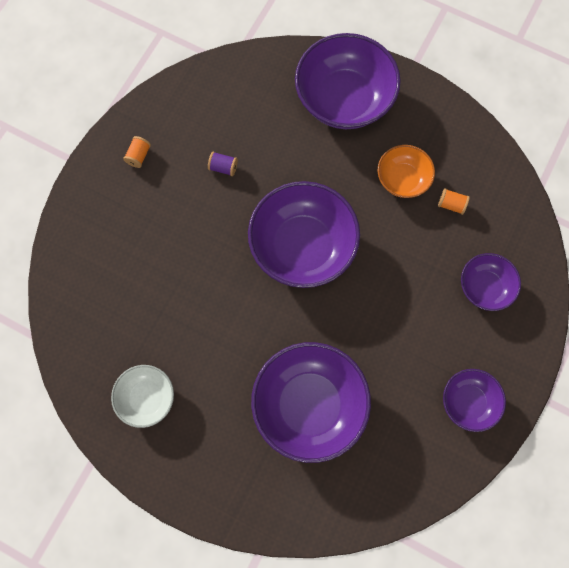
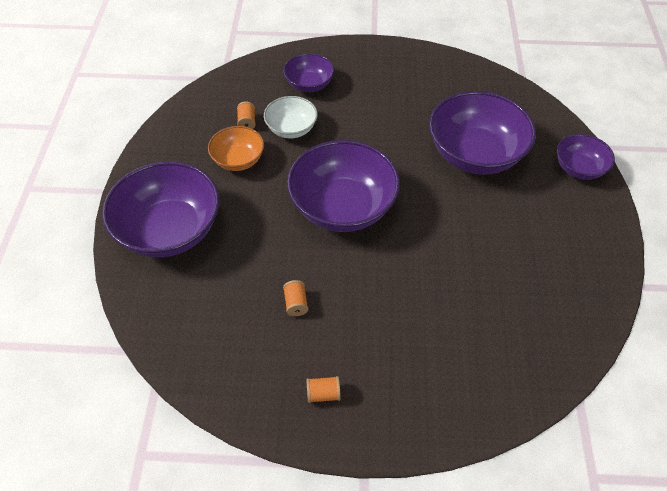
camera: 115 degrees left, 20 degrees down
white bowl [111,365,174,428] -> white bowl moved to [264,96,318,138]
purple spool [208,152,238,176] -> orange spool [283,280,309,316]
purple bowl [443,369,506,432] -> purple bowl moved to [557,134,615,180]

